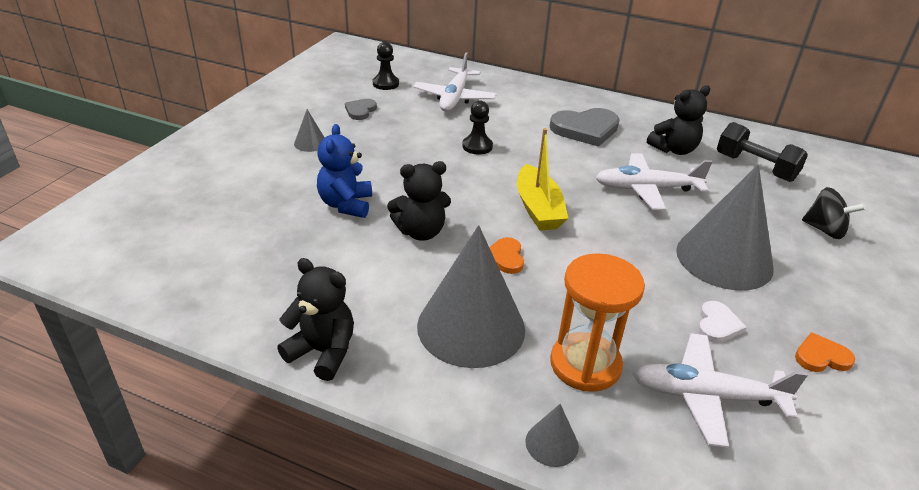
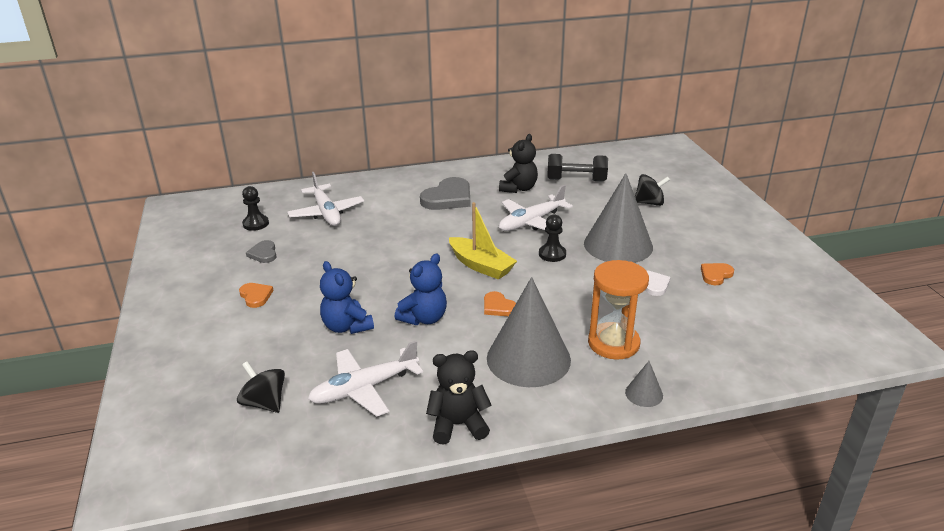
camera: 35 degrees left, 5 degrees down
grey cone [294,109,325,152] -> orange heart [239,283,274,308]
black teddy bear [387,161,451,241] -> blue teddy bear [395,254,447,325]
black pawn [462,100,493,155] -> black pawn moved to [539,215,566,262]
white plane [633,333,808,448] -> white plane moved to [308,341,423,417]
none -> black spinning top [237,361,285,413]

